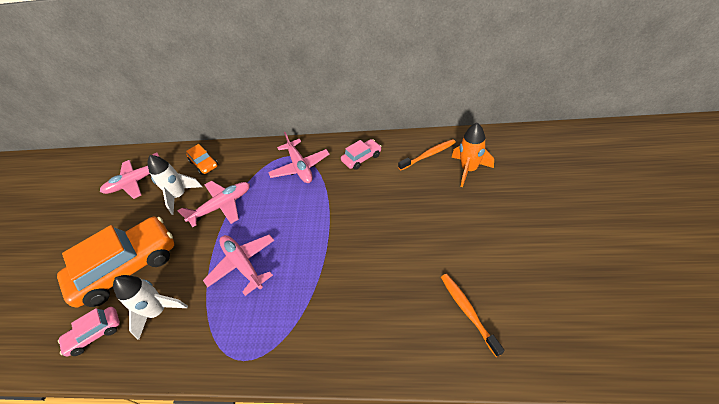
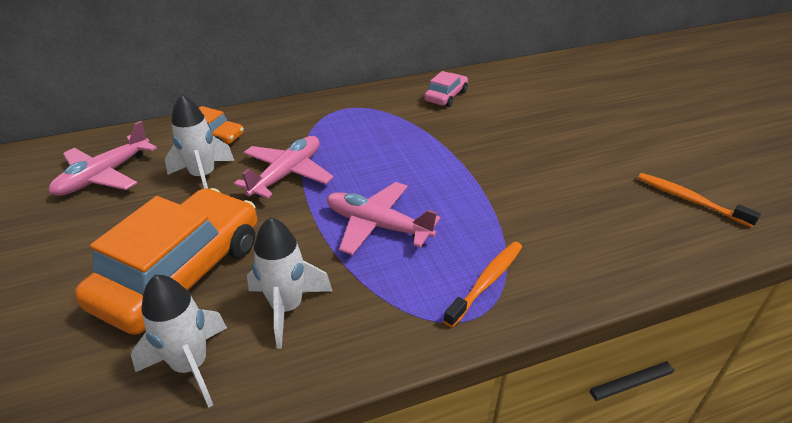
camera: 30 degrees left, 10 degrees down
pink car [58,307,120,356] -> white rocket [131,274,227,408]
pink plane [268,132,329,183] -> none
orange toothbrush [398,139,456,170] -> orange toothbrush moved to [443,242,522,327]
orange rocket [451,123,494,187] -> none

